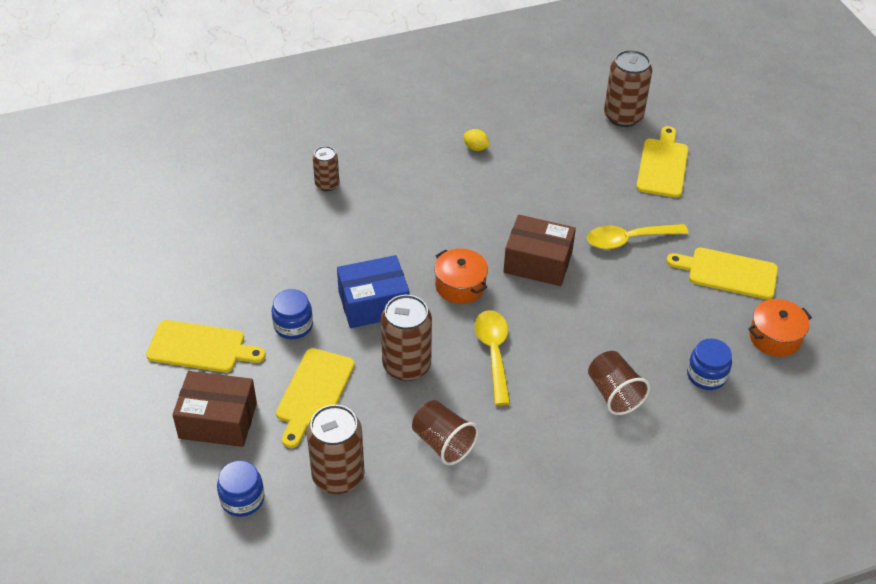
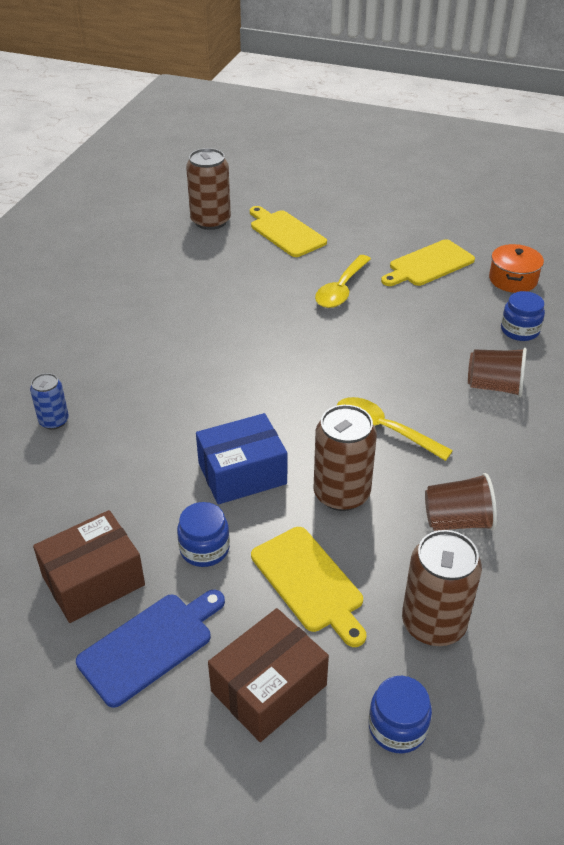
camera: 50 degrees left, 5 degrees down
yellow cutting board [146,320,266,372] -> blue cutting board [76,589,225,708]
brown can [313,146,339,192] -> blue can [30,373,69,429]
blue box [337,255,410,328] -> blue box turned 45 degrees clockwise [196,413,288,504]
orange pot [434,248,488,304] -> none
yellow lemon [463,129,490,151] -> none
brown box [504,215,576,286] -> brown box moved to [33,510,145,623]

